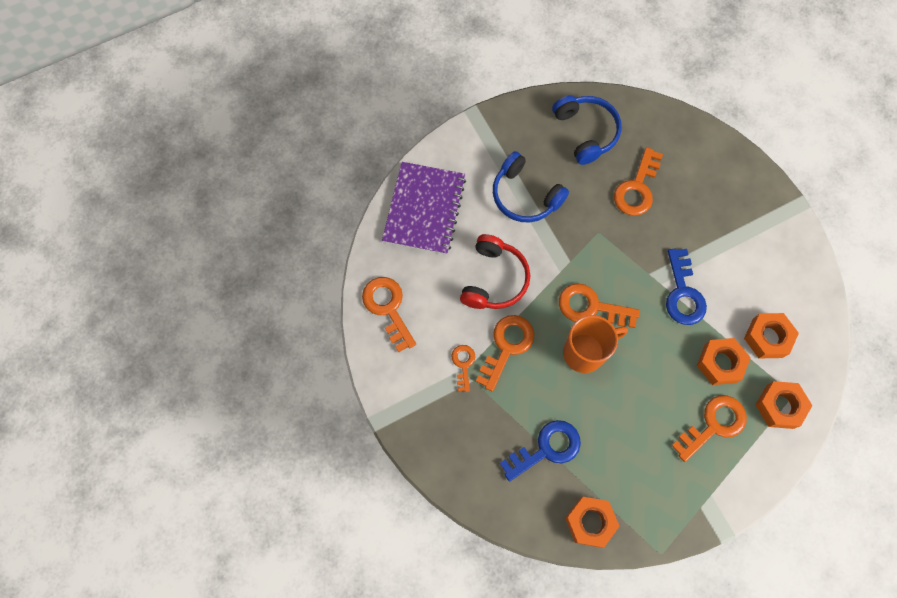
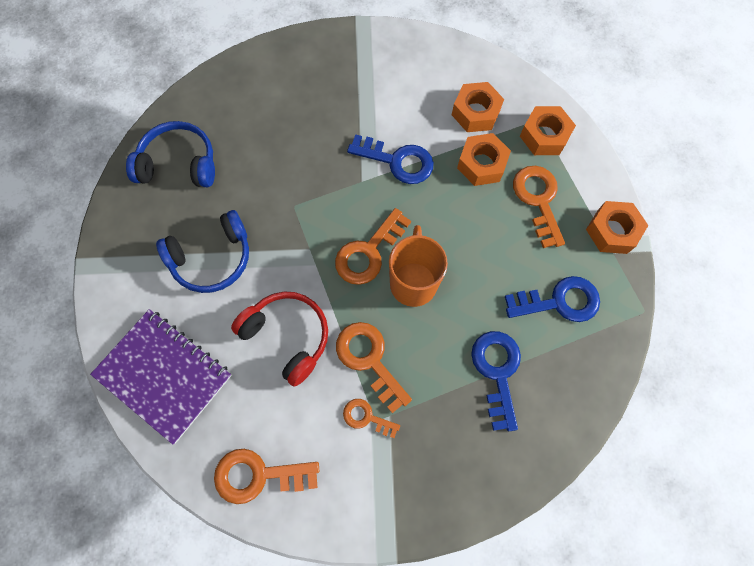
camera: 65 degrees left, 0 degrees up
orange nut [565,497,620,548] -> orange nut moved to [586,201,648,254]
orange key [614,147,663,216] -> none
none -> blue key [505,276,600,322]

